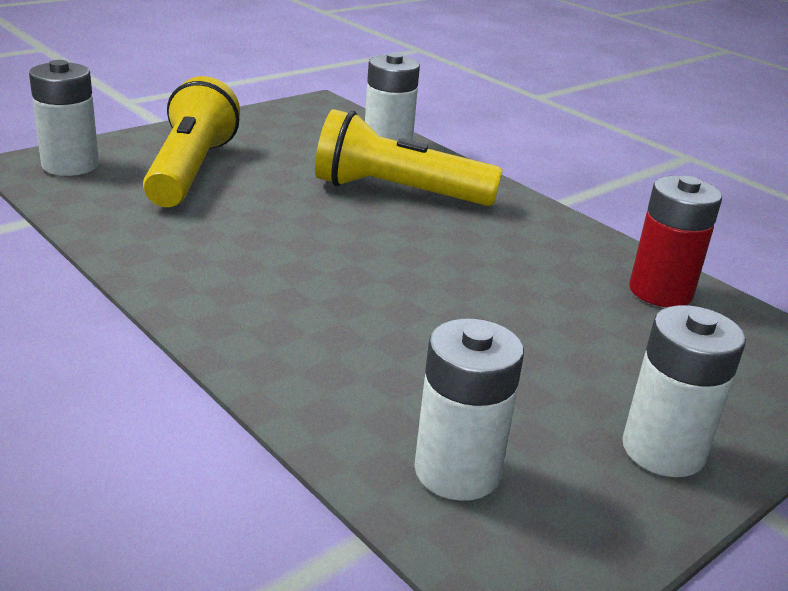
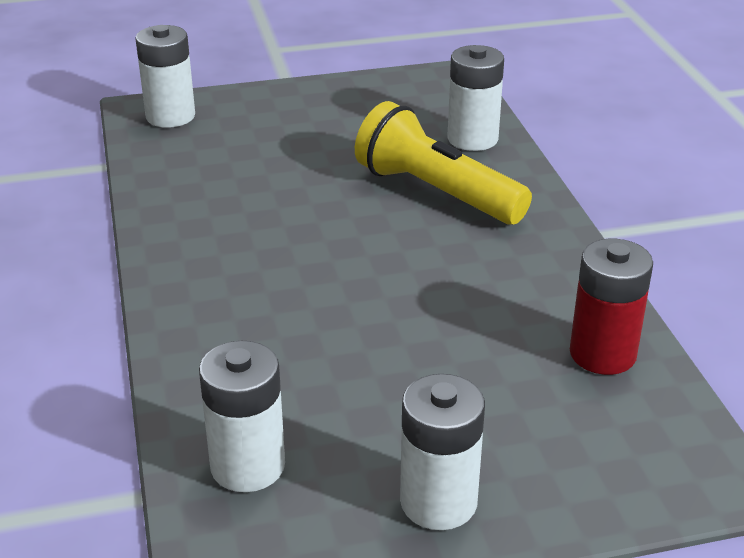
camera: 30 degrees right, 5 degrees up
yellow flashlight [143,76,240,207] -> none

